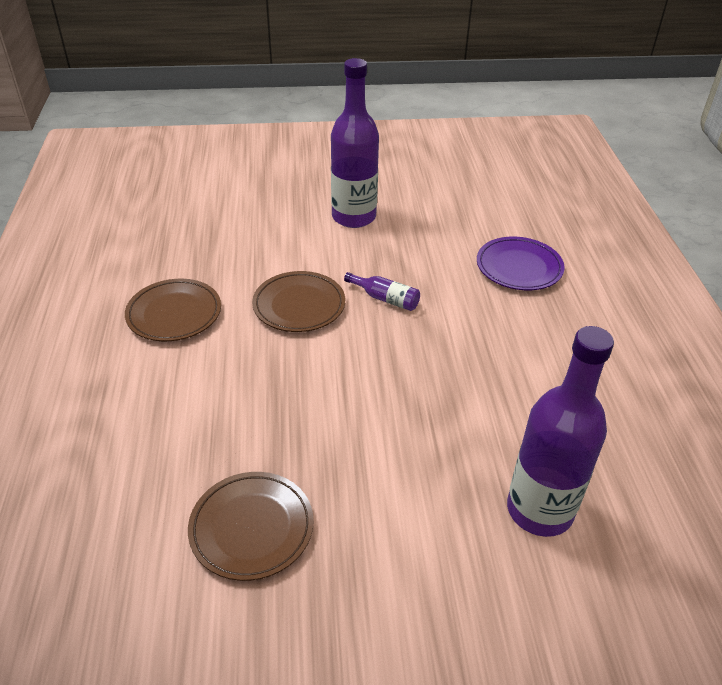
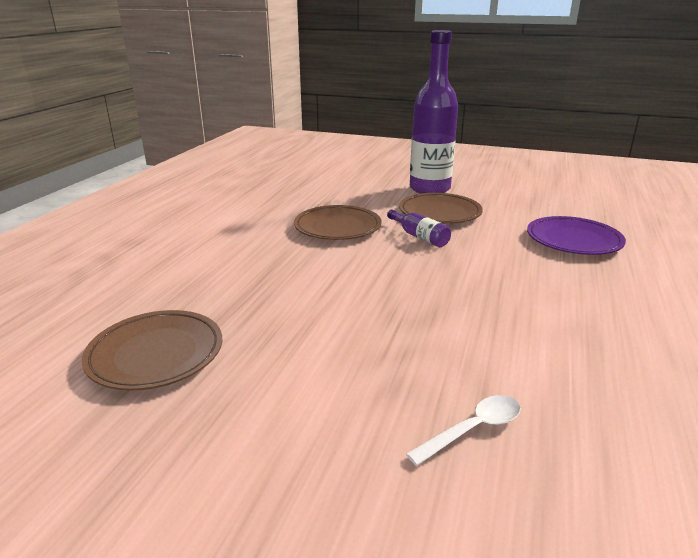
camera: 25 degrees right, 15 degrees down
brown plate [125,279,221,341] -> brown plate moved to [399,193,483,224]
purple bottle [507,326,614,537] -> white spoon [406,395,521,466]

